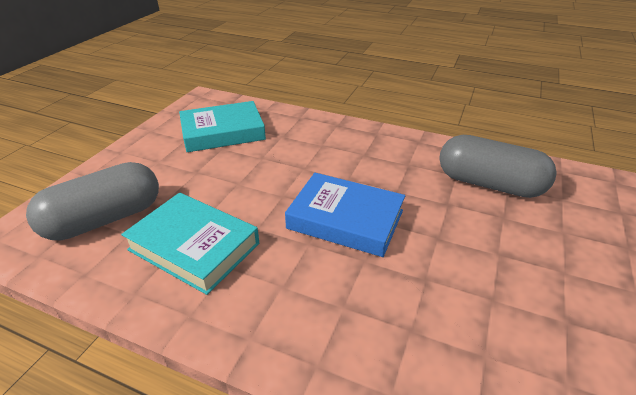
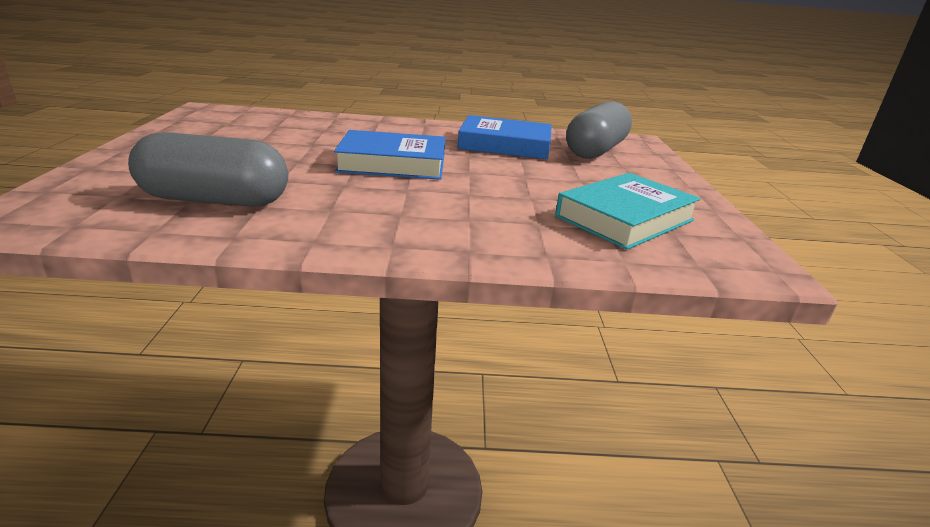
camera: 155 degrees right, 10 degrees down
turquoise book [121,192,259,295] -> blue book [458,115,552,159]

